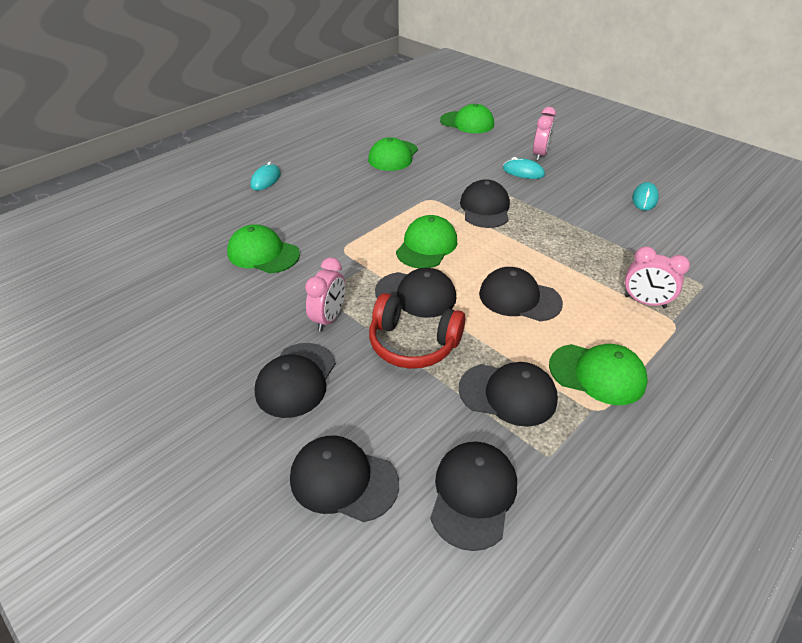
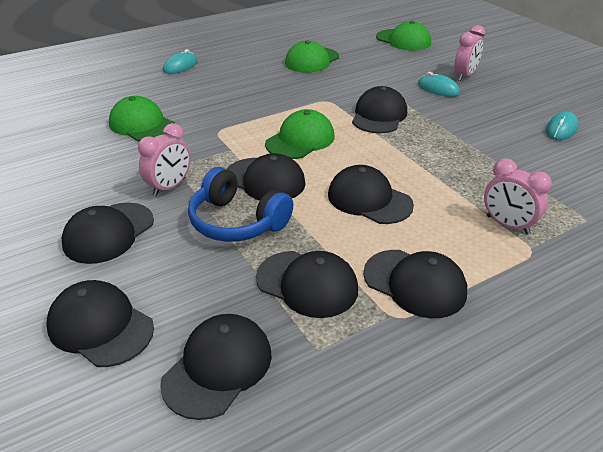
camera: 15 degrees right, 5 degrees down
red headphones [369,293,465,369] -> blue headphones [188,167,293,242]
green cap [549,344,648,405] -> black cap [363,250,467,318]

